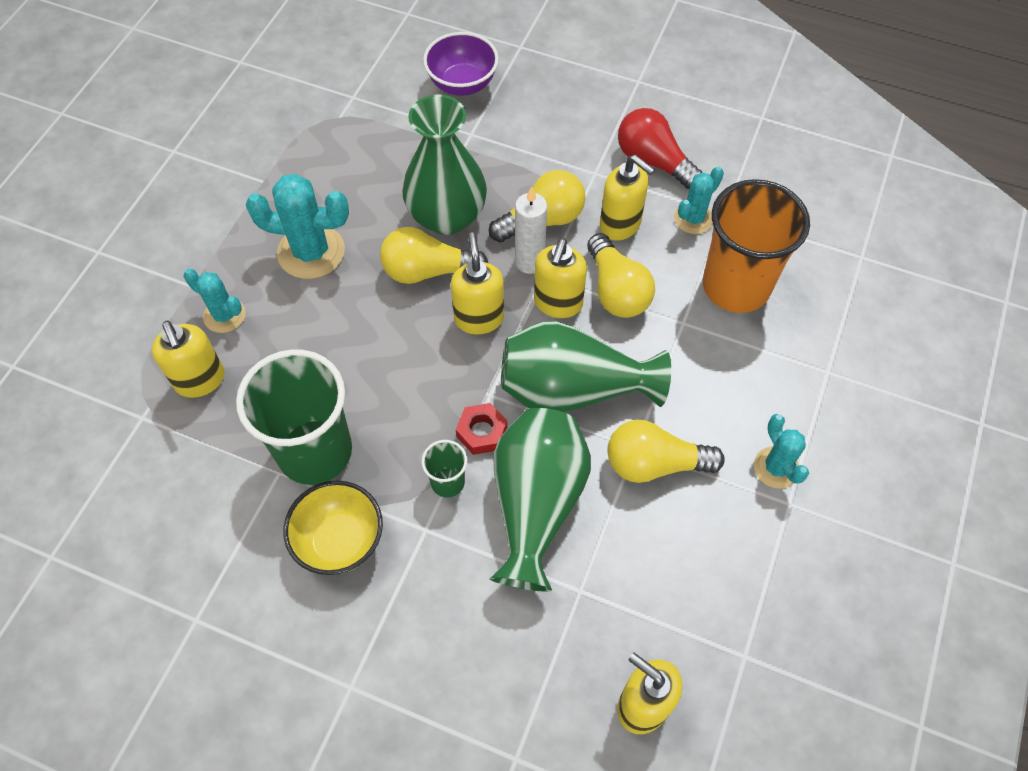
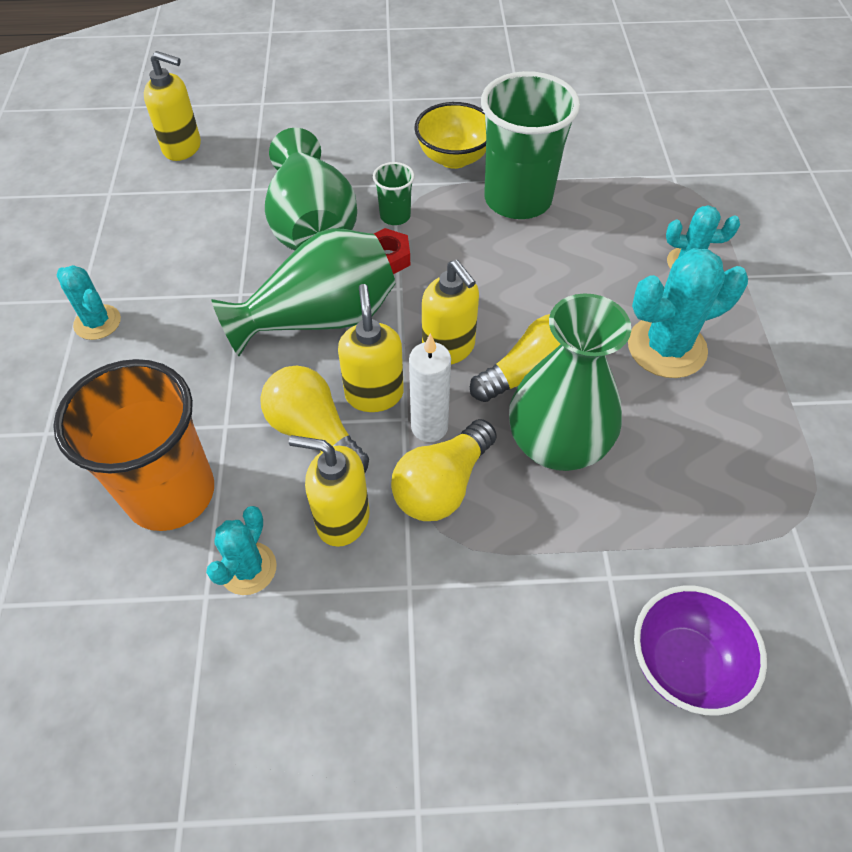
camera: 155 degrees right, 5 degrees down
yellow soap dispenser [152,321,224,398] -> none
yellow light bulb [607,420,725,483] -> none
red light bulb [618,108,703,189] -> none

